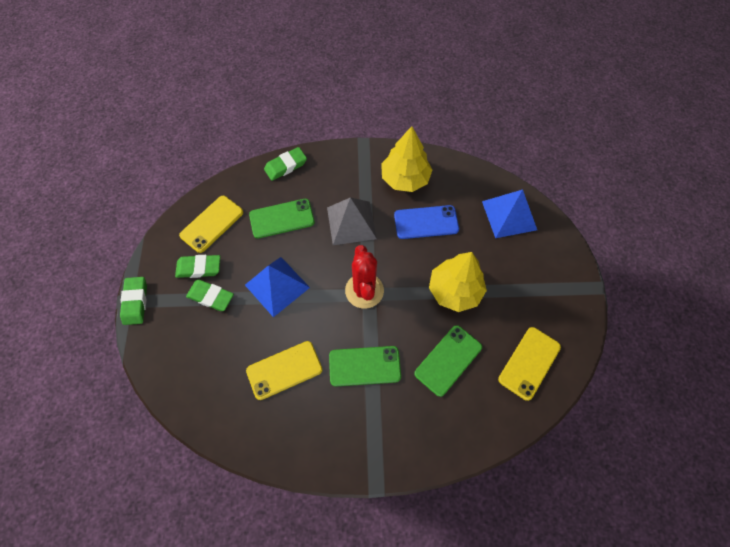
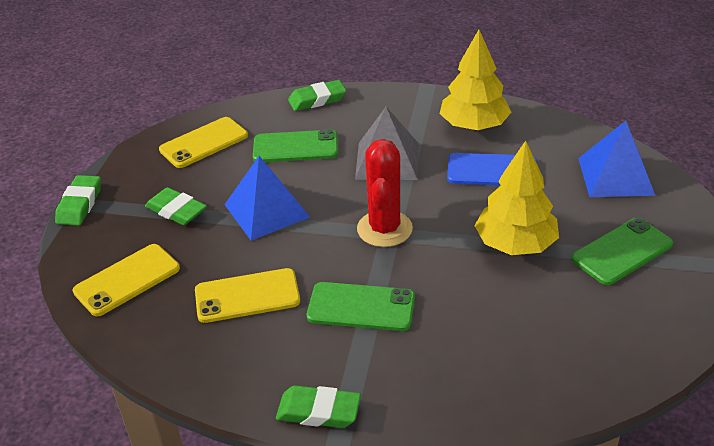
camera: 15 degrees right, 25 degrees down
green eraser [175,255,220,278] -> green eraser moved to [276,385,361,428]
green phone [414,325,482,397] -> green phone moved to [571,218,673,285]
yellow phone [498,327,561,401] -> yellow phone moved to [73,244,180,316]

